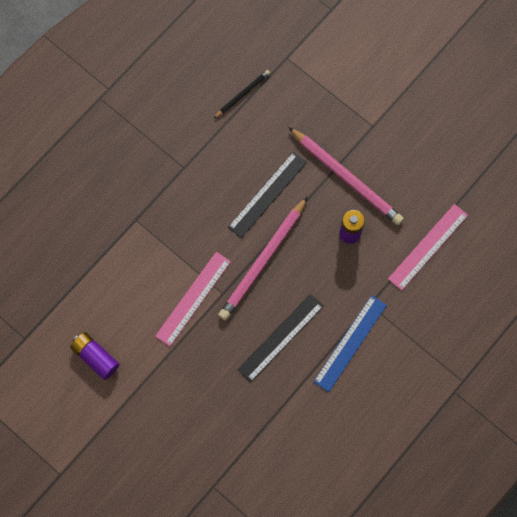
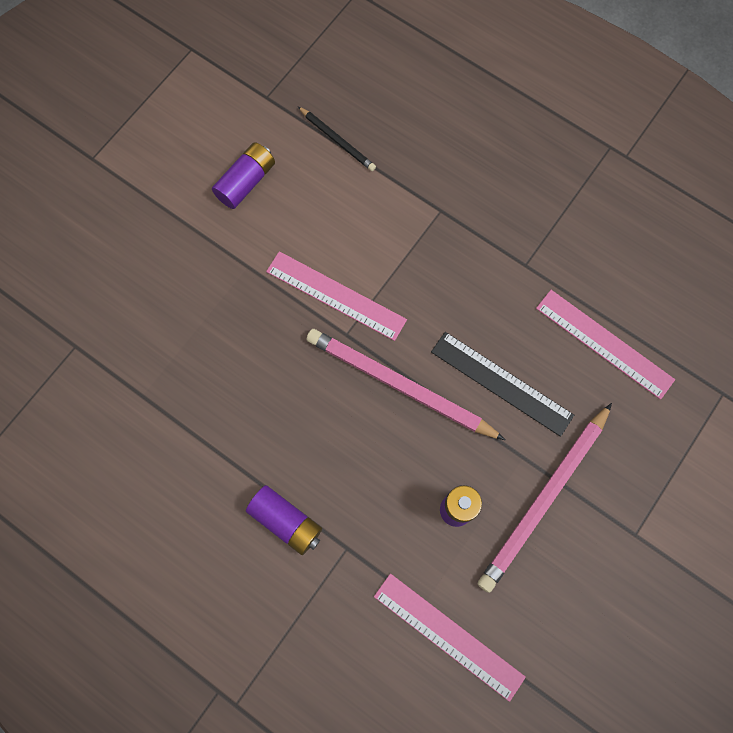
camera: 85 degrees right, 0 degrees up
black pencil [213,70,270,119] -> black pencil moved to [298,107,376,171]
black ruler [237,294,324,382] -> none
blue ruler [313,295,387,392] -> purple battery [246,485,322,555]
none -> pink ruler [536,290,675,400]

